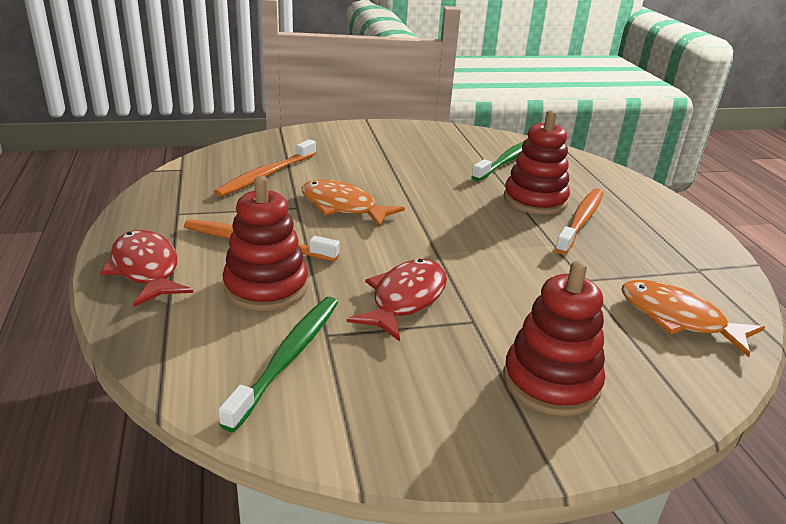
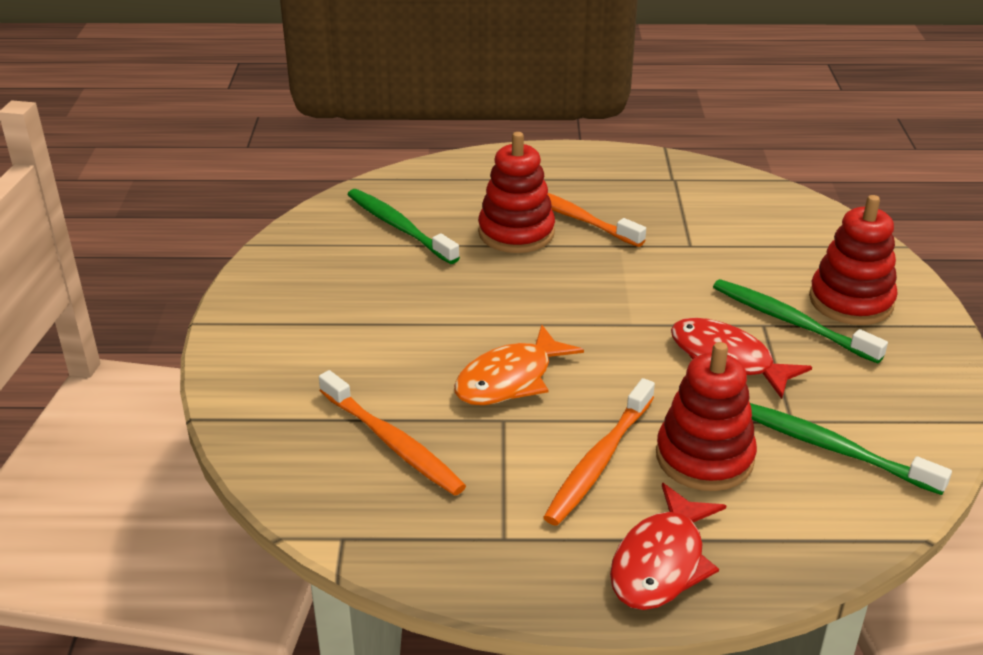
camera: 75 degrees left, 5 degrees up
red fish [100,230,193,307] -> red fish turned 45 degrees counterclockwise [610,483,726,610]
orange fish [621,280,765,357] -> none
none -> green toothbrush [713,279,888,364]

